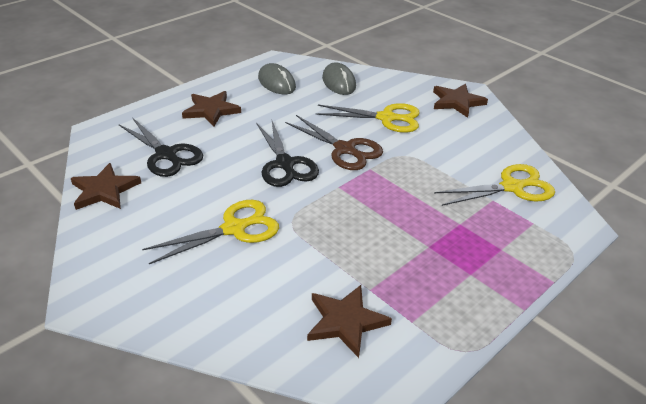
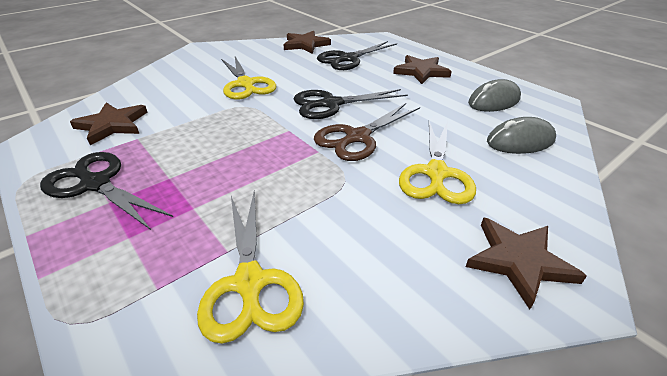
camera: 95 degrees right, 0 degrees up
none -> black scissors [40,152,173,230]

